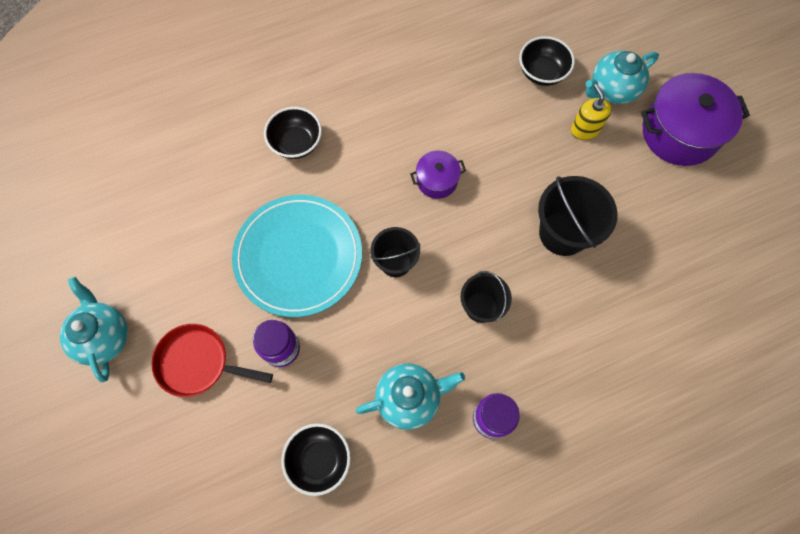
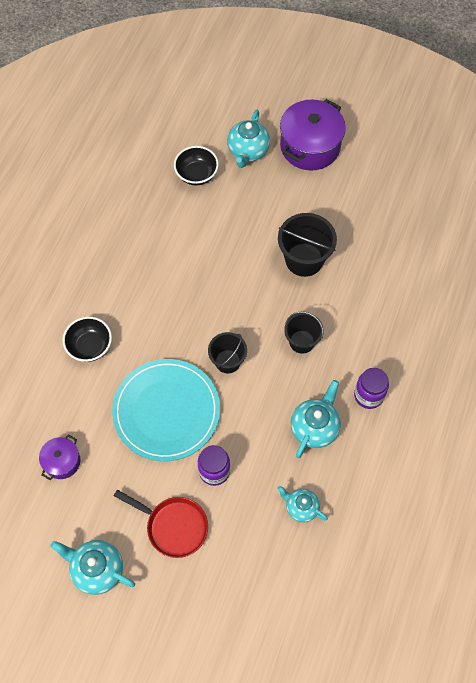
camera: 45 degrees left, 5 degrees down
red pan [152,324,273,397] -> red pan turned 120 degrees counterclockwise [114,490,208,558]
black bowl [281,423,351,496] -> turquoise teapot [277,486,328,522]
purple pot [410,151,466,199] -> purple pot moved to [39,434,80,480]
yellow soap dispenser [571,84,612,140] -> none

